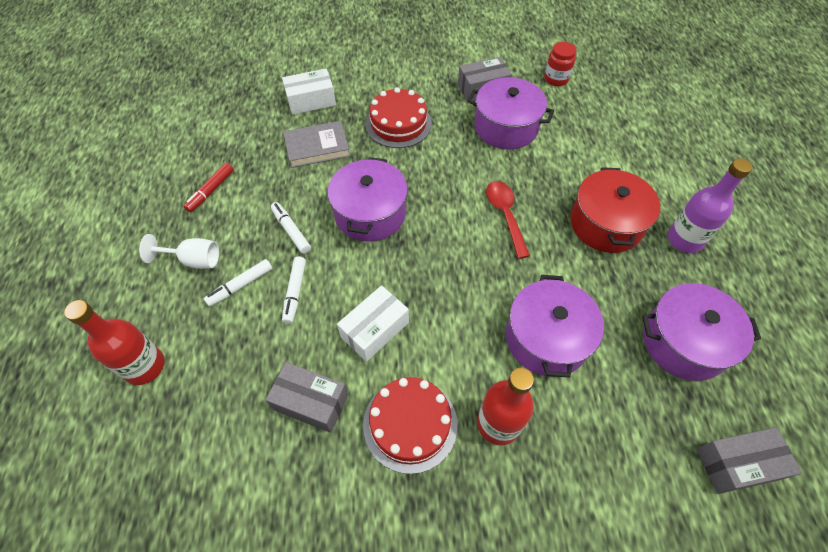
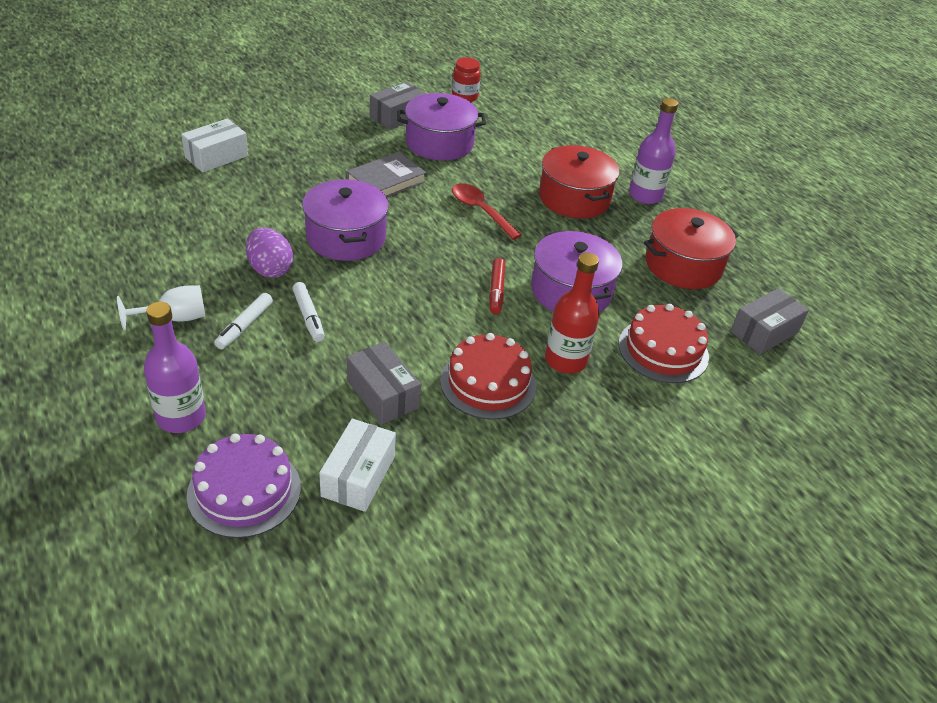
camera: 30 degrees left, 15 degrees down
red bottle [64,300,165,385] -> purple bottle [144,302,206,433]
red marker [183,163,234,212] -> red marker moved to [489,258,505,314]
grey box [266,362,348,433] -> grey box turned 60 degrees clockwise [347,342,421,425]
white marker [271,202,311,254] -> purple egg [246,227,293,278]
grey book [283,121,350,168] -> grey book moved to [347,152,426,197]
white box [337,285,409,362] -> white box moved to [319,419,396,512]
red cake [365,87,432,148] -> red cake moved to [619,304,709,383]
purple pot [642,283,761,381] -> red pot [644,208,739,289]
none -> purple cake [187,433,301,538]

